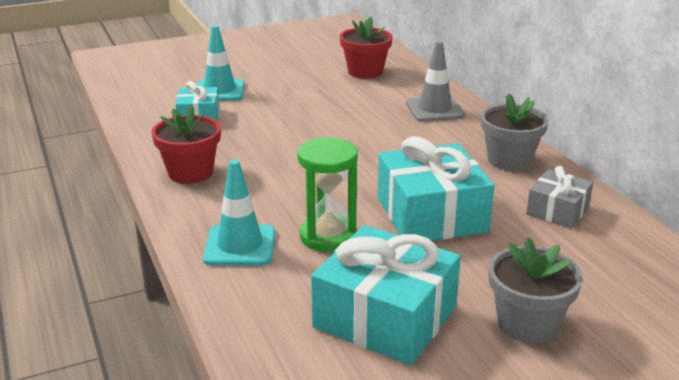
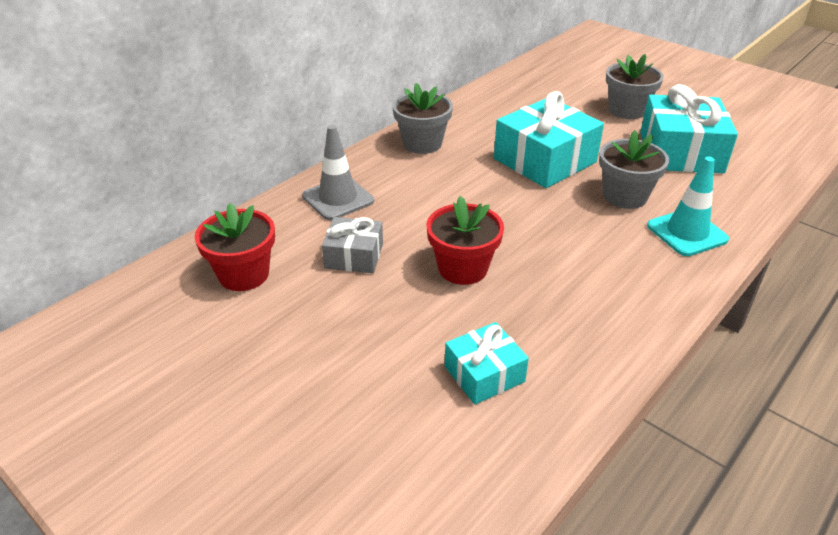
camera: 115 degrees left, 10 degrees up
red flower pot [151,104,221,184] -> red flower pot moved to [427,196,504,285]
turquoise traffic cone [197,25,245,101] -> none
green hourglass [297,137,358,252] -> grey flower pot [599,130,669,209]
grey gift [526,166,593,228] -> grey gift moved to [322,217,383,273]

